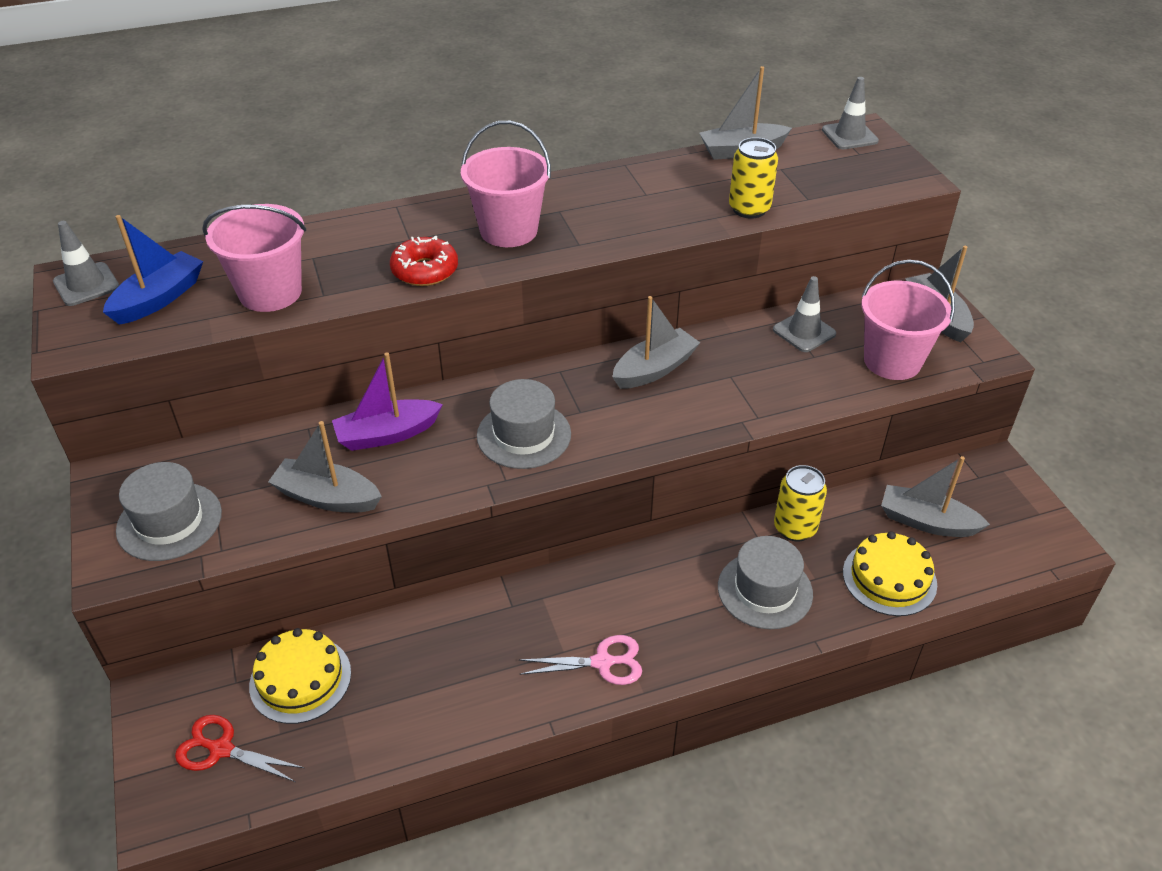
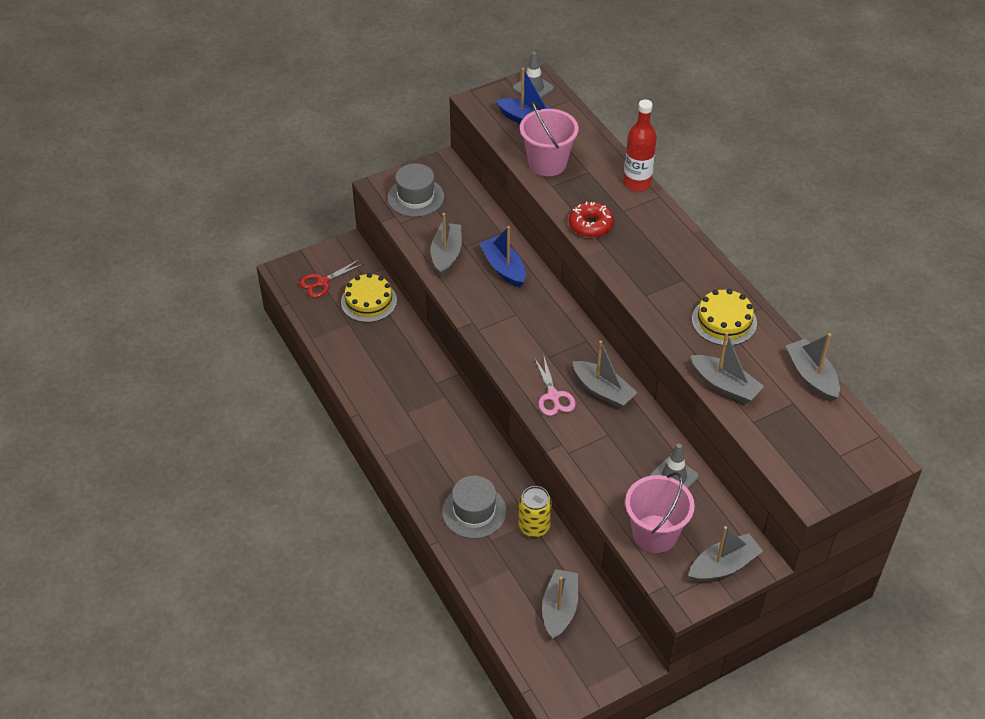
camera: 80 degrees right, 5 degrees up
red scissors [175,715,304,782] -> red scissors turned 135 degrees counterclockwise [299,259,364,298]
purple boat [332,352,443,451] -> blue boat [479,226,526,288]
pink bucket [461,121,551,247] -> none
grey hat [477,379,571,469] -> none
pink scissors [519,635,642,685] -> pink scissors moved to [534,357,576,416]
yellow can [729,137,778,219] -> grey boat [691,332,764,404]
grey traffic cone [822,77,879,149] -> none
yellow cake [843,531,937,616] -> yellow cake moved to [692,289,757,346]
none -> red bottle [623,100,657,192]

